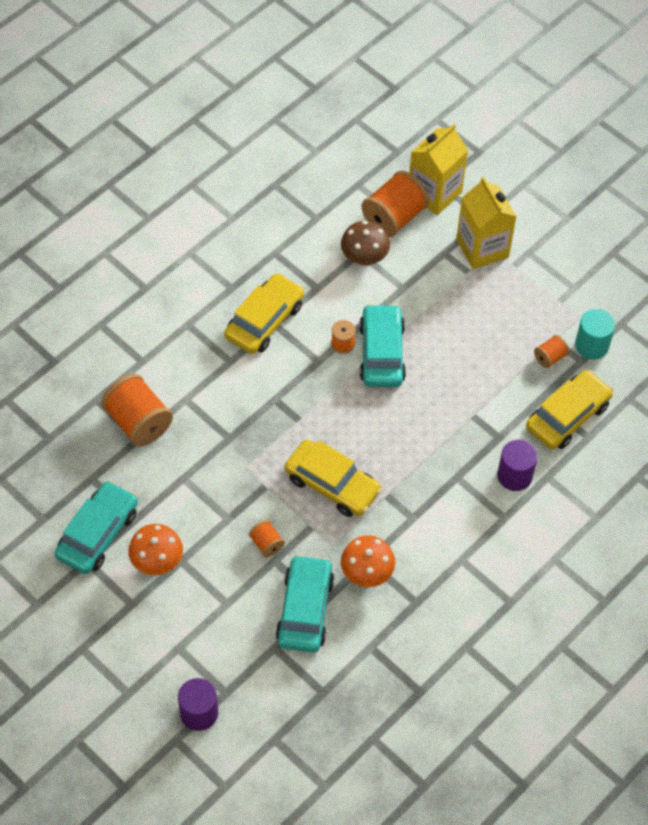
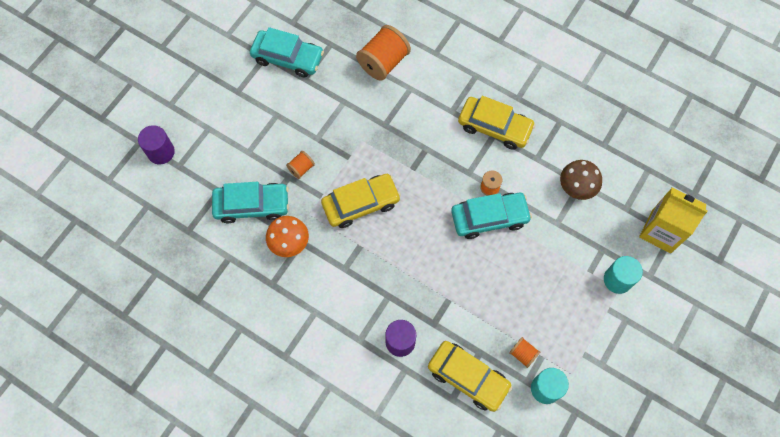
camera: 80 degrees right, 10 degrees up
orange mushroom [128,524,183,575] -> none
yellow car [285,440,382,517] -> yellow car turned 135 degrees counterclockwise [321,174,401,228]
orange spool [361,171,429,237] -> none
yellow carton [456,177,517,269] -> turquoise cylinder [604,256,643,294]

